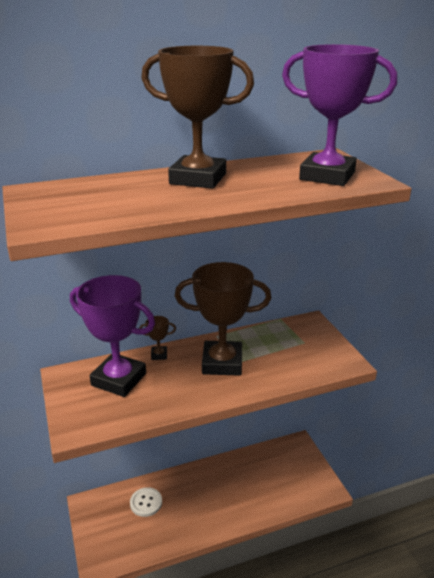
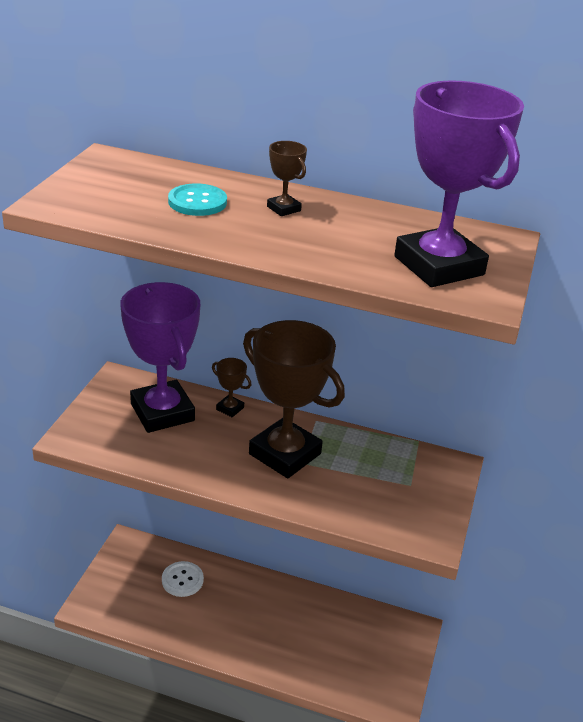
camera: 35 degrees right, 5 degrees up
brown trophy [141,46,254,189] -> brown trophy [267,141,307,216], size x0.41
none -> turquoise button [168,183,227,216]

